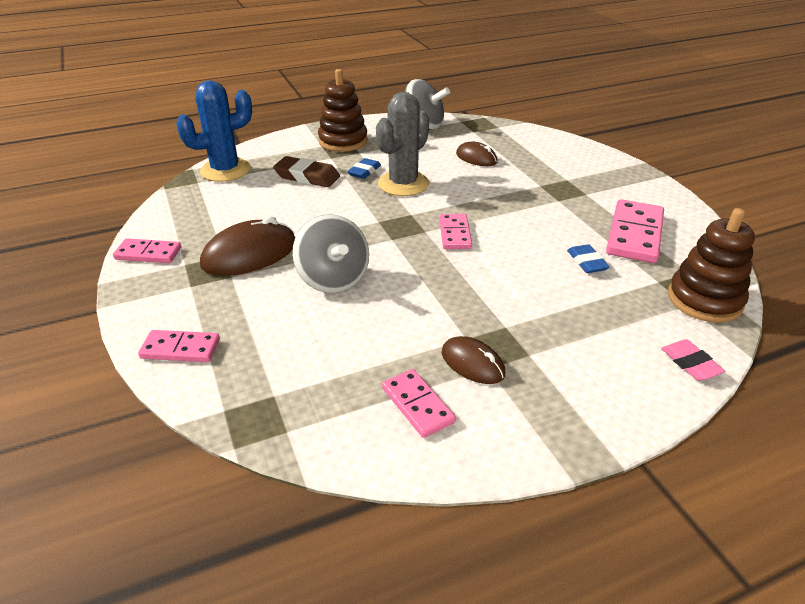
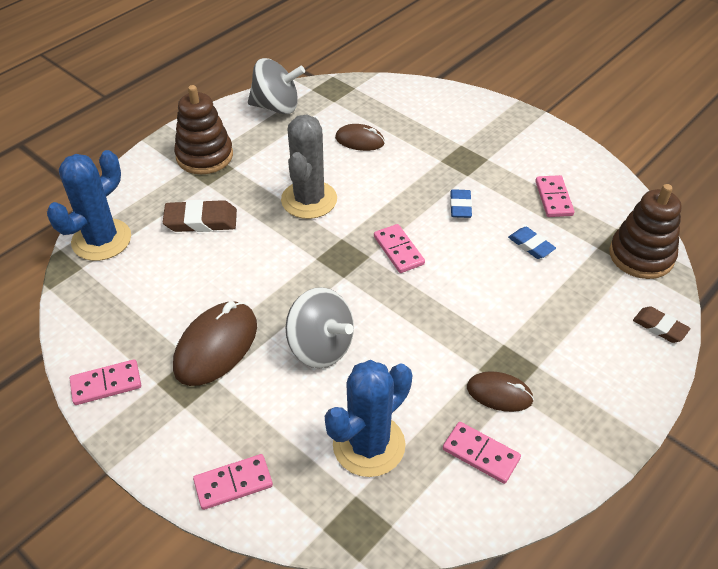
camera: 25 degrees left, 10 degrees up
blue eraser [347,158,381,179] -> blue eraser moved to [450,189,472,218]
pink domino [606,199,664,263] -> pink domino [535,175,575,217], size x0.60
pink eraser [661,339,725,381] -> brown eraser [633,306,691,343]
none -> blue cactus [325,360,412,477]

